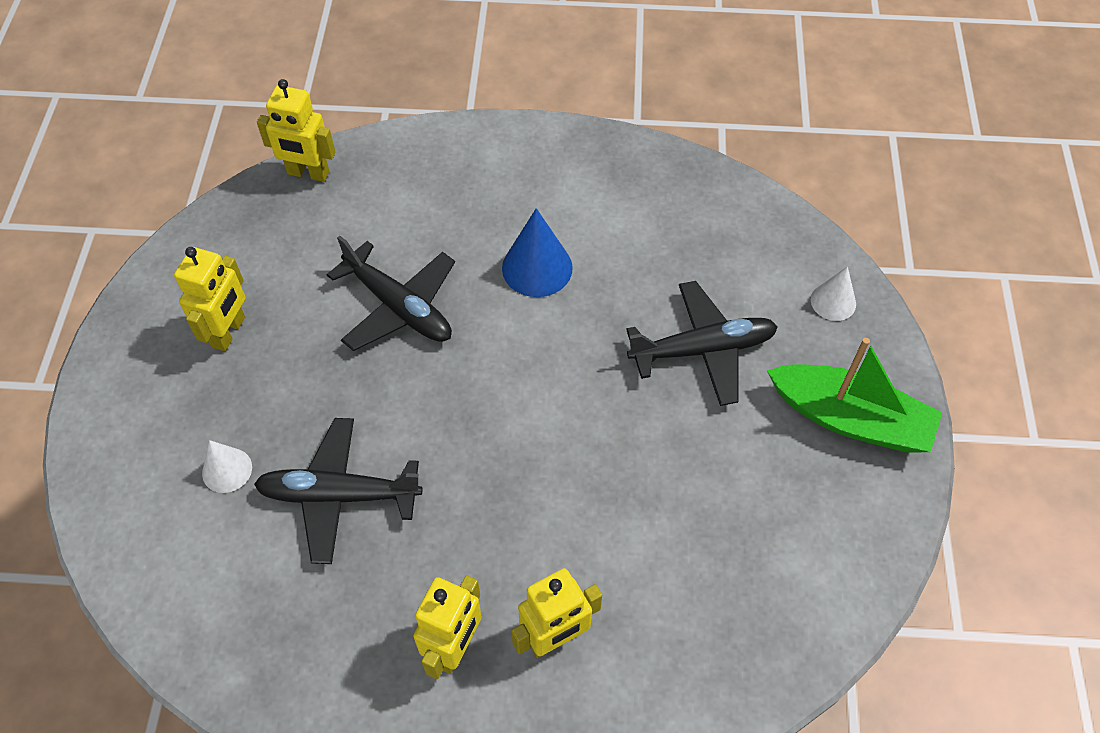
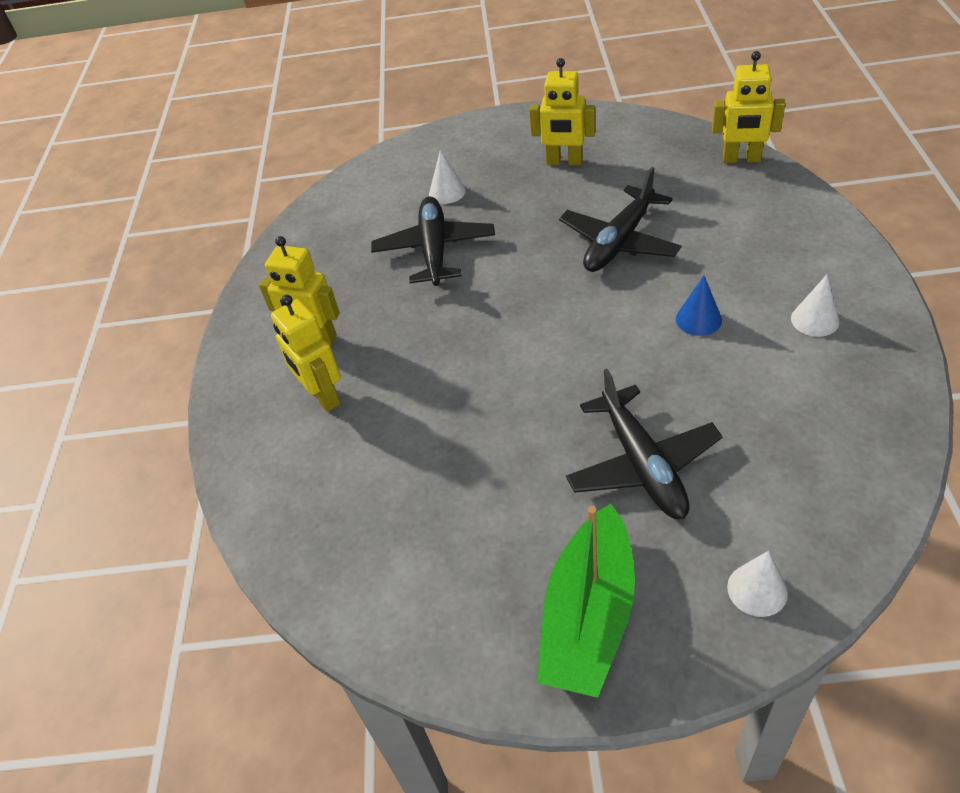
camera: 90 degrees right, 10 degrees down
yellow robot [257,79,335,182] -> yellow robot turned 90 degrees counterclockwise [712,51,785,163]
blue cone [502,208,573,297] -> blue cone [676,275,722,336], size x0.63
none -> white cone [791,275,839,337]

